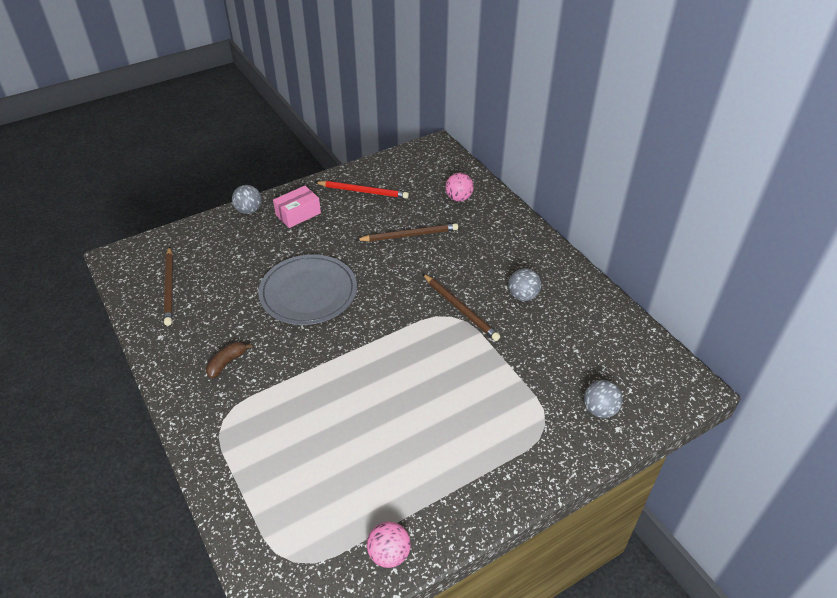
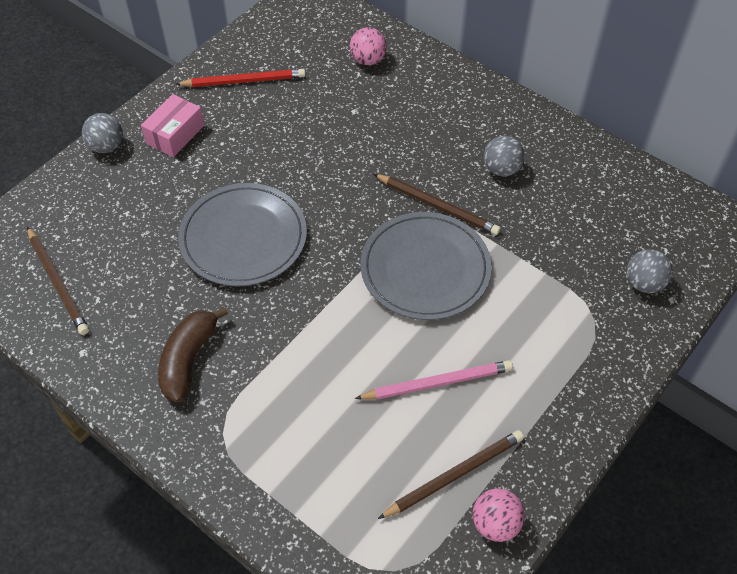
camera: 20 degrees left, 10 degrees up
brown banana [206,342,253,378] -> brown banana [158,306,228,403], size x1.59
brown pencil [356,223,458,241] -> brown pencil moved to [378,430,524,519]
none -> pink pencil [355,360,513,400]
none -> grey plate [360,212,492,320]

